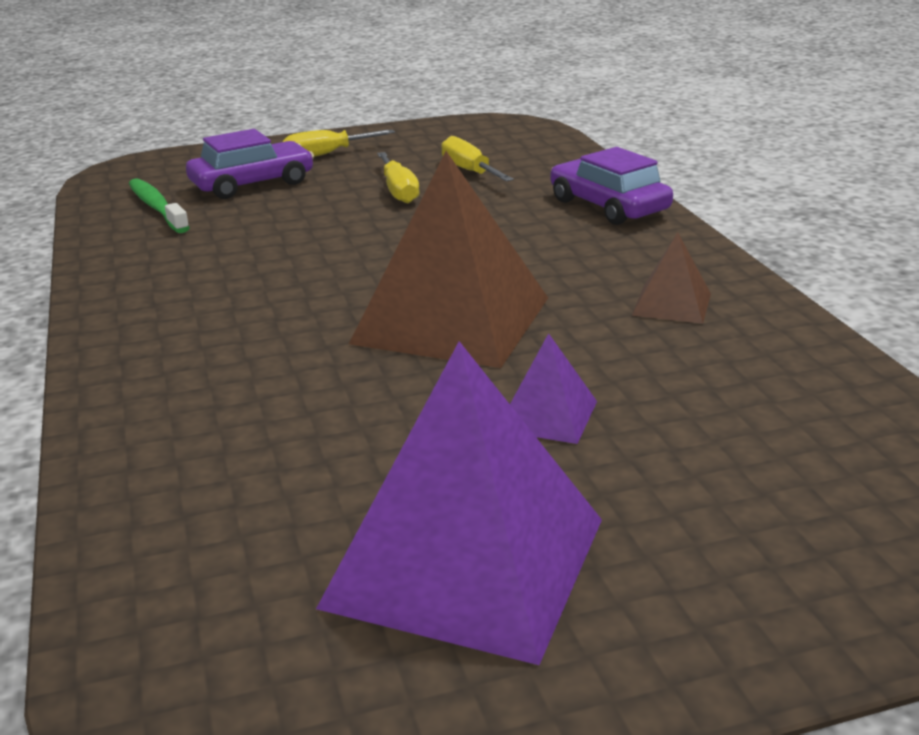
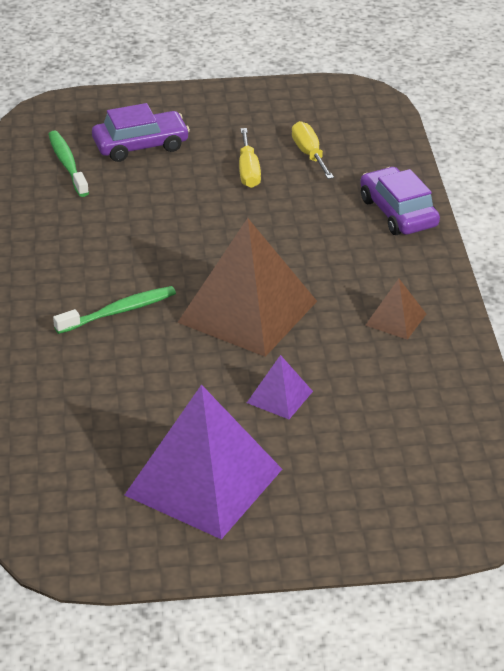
camera: 10 degrees right, 10 degrees up
yellow screwdriver [282,130,395,157] -> none
none -> green toothbrush [53,286,176,334]

